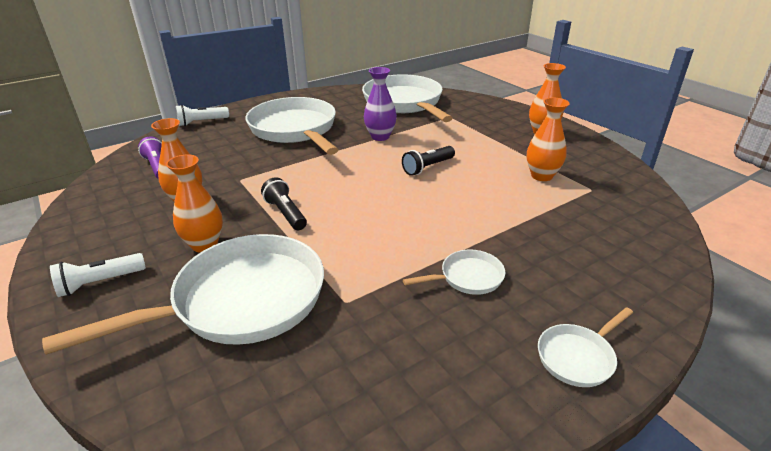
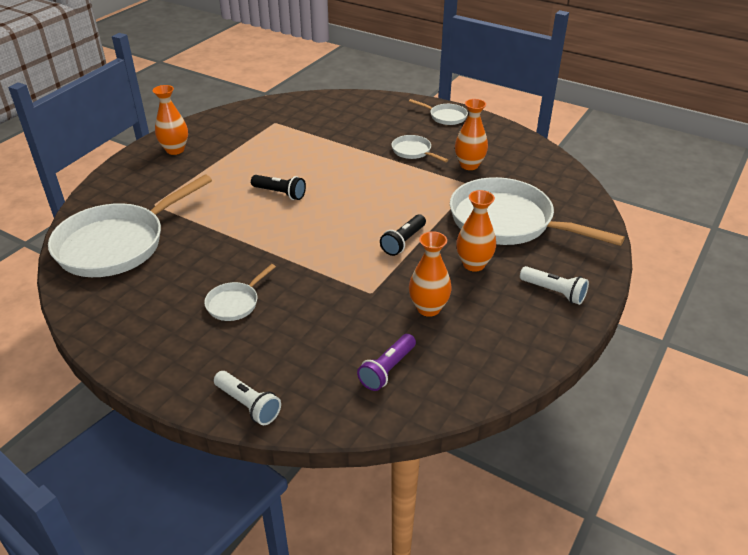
camera: 115 degrees left, 5 degrees up
white pan [245,97,338,155] -> white pan [204,264,276,321], size x0.44
purple vase [364,67,397,141] -> none
orange vase [527,98,570,181] -> orange vase moved to [455,99,488,170]

